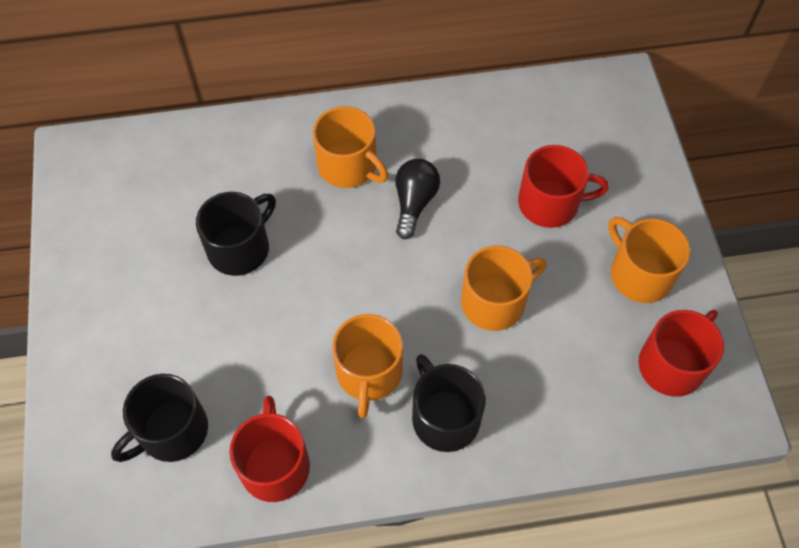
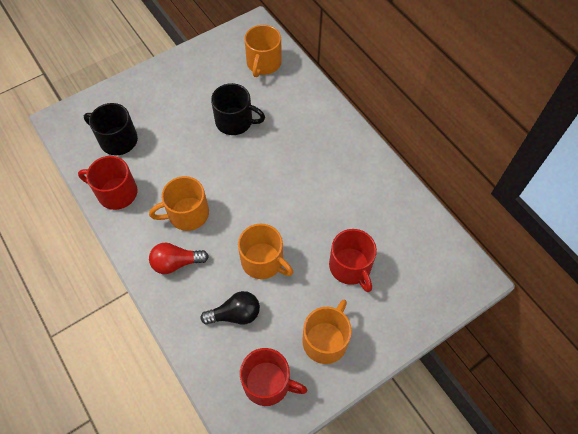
camera: 65 degrees right, 0 degrees up
red mug [229,396,310,502] -> red mug turned 135 degrees counterclockwise [78,156,138,210]
orange mug [313,106,388,188] -> orange mug moved to [245,25,282,77]
black light bulb [395,159,440,239] -> black light bulb moved to [201,291,260,325]
black mug [412,354,486,452] -> red light bulb [149,243,209,274]

